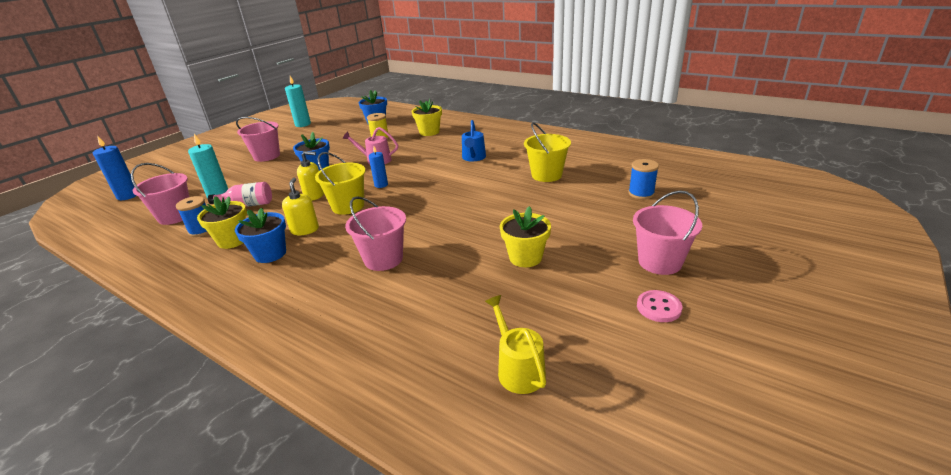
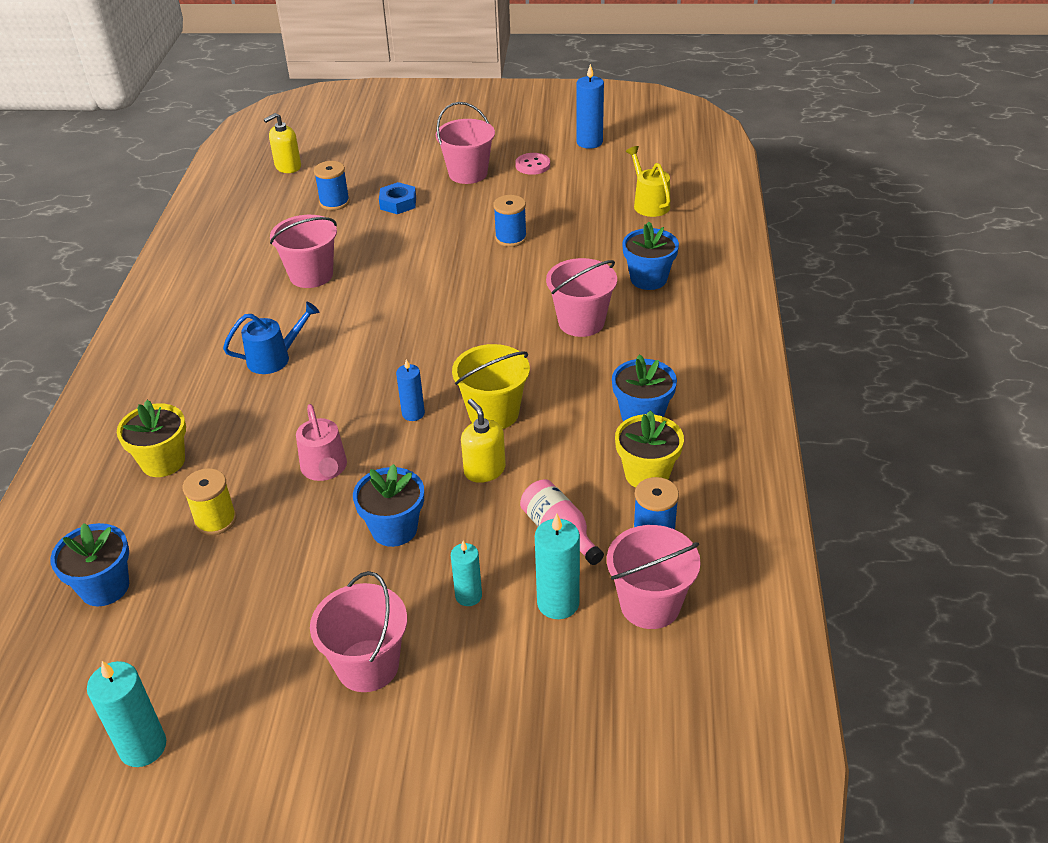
camera: 120 degrees left, 10 degrees up
blue candle [93,135,136,200] -> blue candle moved to [576,64,604,149]
yellow soap dispenser [282,178,319,235] -> yellow soap dispenser moved to [264,113,301,173]
yellow watering can [485,295,546,394] -> yellow watering can turned 120 degrees clockwise [626,146,671,217]
yellow flower pot [500,206,551,267] -> blue spool [493,195,527,247]
yellow bucket [524,122,571,182] -> pink bucket [270,215,337,288]
none -> blue nut [379,182,416,214]
none -> turquoise candle [451,541,482,606]
none -> blue flower pot [622,222,679,290]

